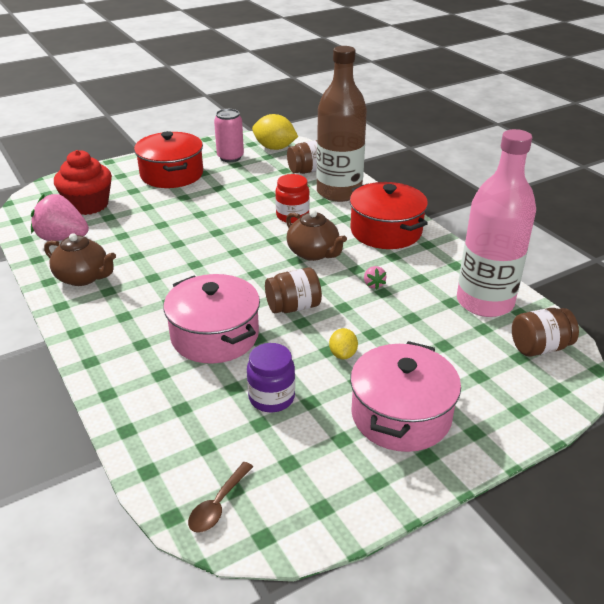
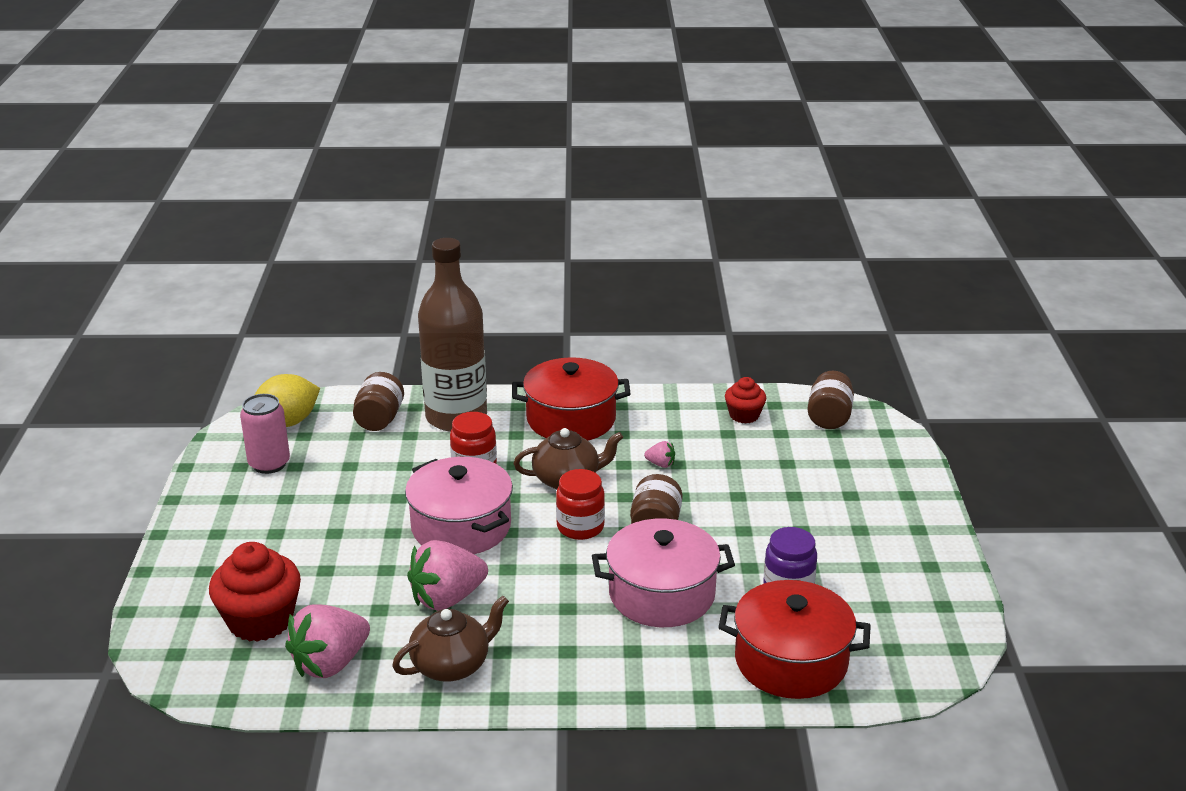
camera: 60 degrees left, 5 degrees down
red pot [134,131,203,188] -> red pot moved to [718,580,871,699]
brown spoon [188,462,253,533] -> none
yellow lemon [329,328,358,359] -> none
pink pot [350,341,461,452] -> pink pot moved to [405,457,513,554]
pink bottle [457,129,536,317] -> red cupcake [725,377,766,424]
none -> pink strawberry [407,540,488,611]
none -> red jar [556,469,605,540]

